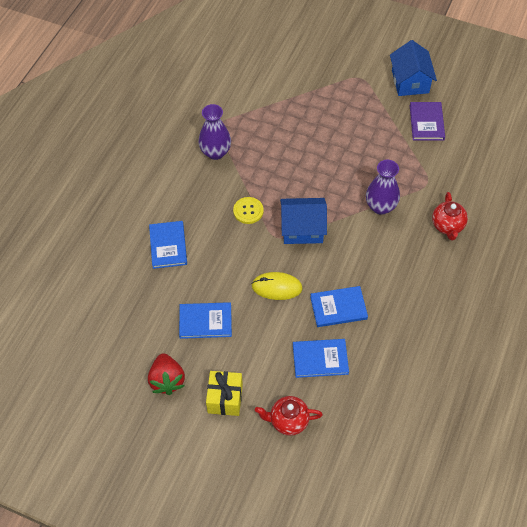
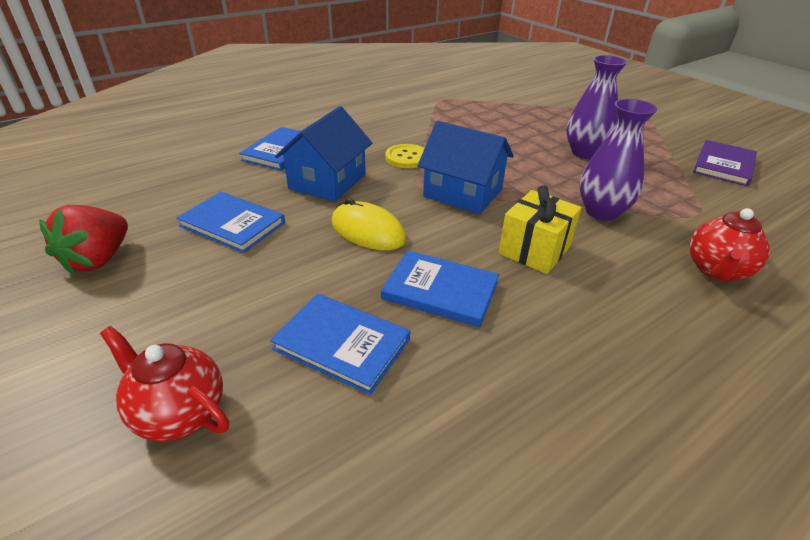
camera: 30 degrees right, 20 degrees down
purple vase [198,104,231,160] -> purple vase moved to [566,55,627,159]
yellow gift [206,371,243,416] -> yellow gift moved to [498,186,582,274]
blue house [390,40,437,96] -> blue house moved to [275,106,372,202]

